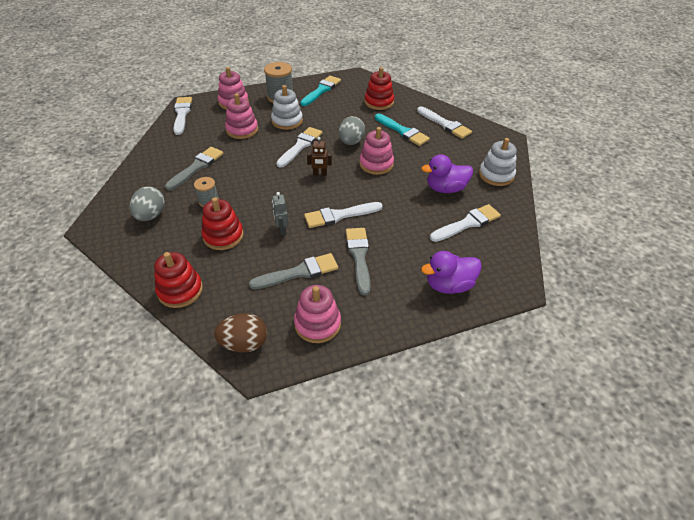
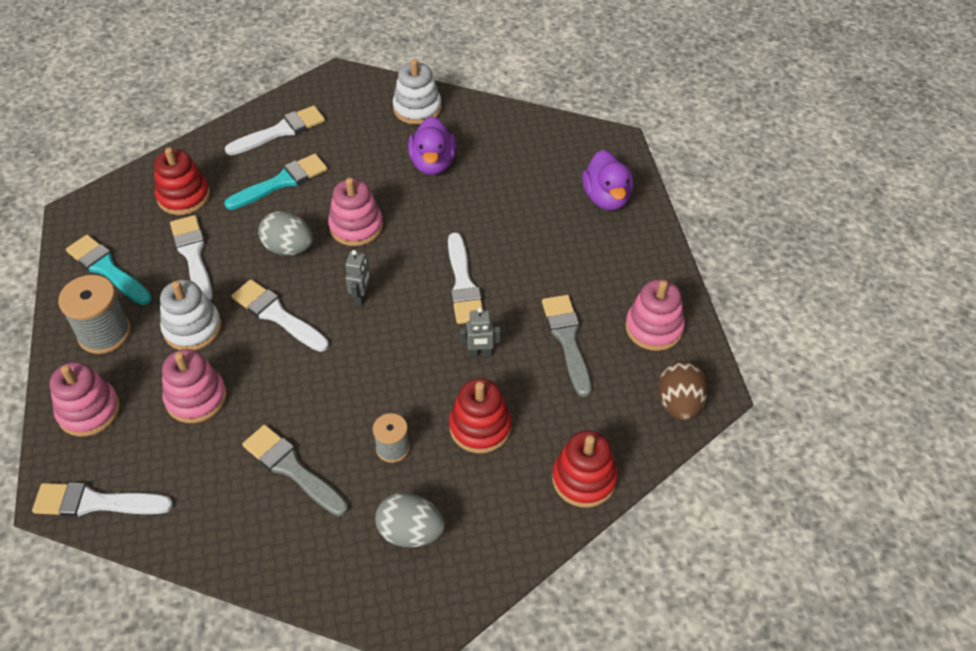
camera: 80 degrees left, 5 degrees up
brown robot [307,137,332,176] -> grey robot [345,250,371,306]
grey brush [346,228,371,295] -> none
white brush [430,204,501,242] -> white brush moved to [170,215,213,301]

